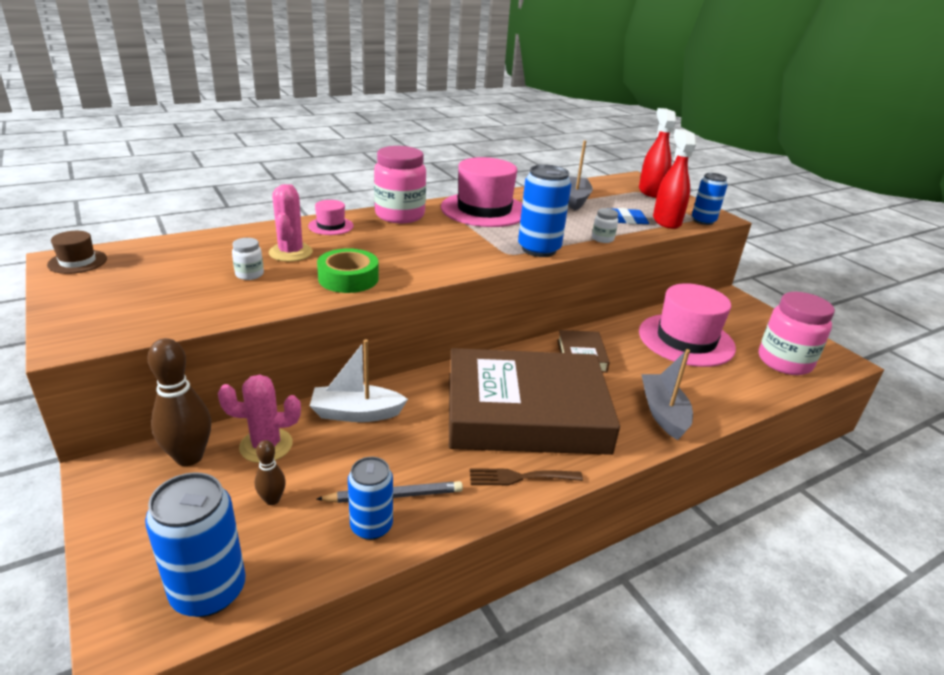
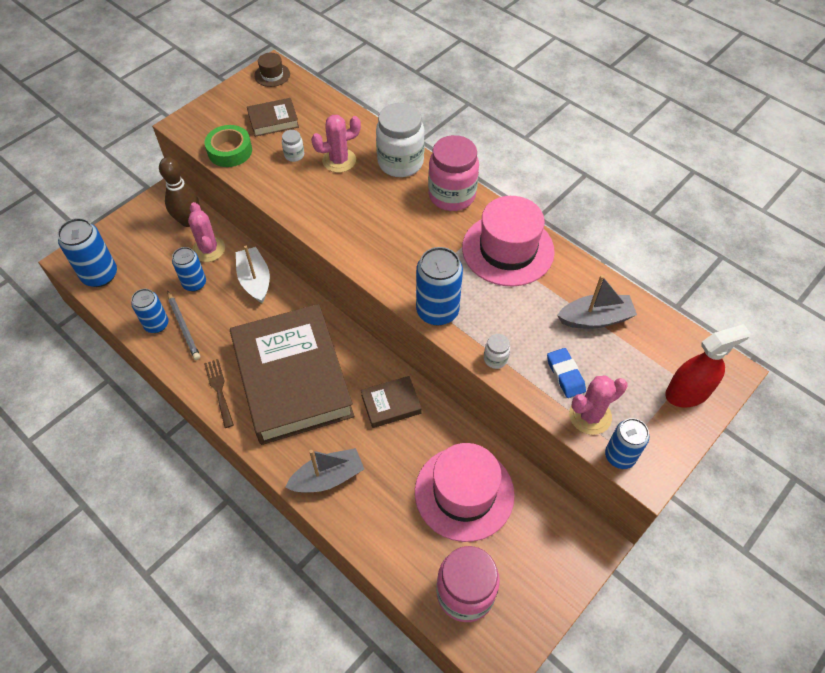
camera: 75 degrees right, 25 degrees up
brown bowling pin [255,440,286,505] -> none
pink hat [308,200,354,235] -> white jar [376,103,425,177]
green tape [317,248,379,293] -> green tape moved to [205,125,252,167]
red spray bottle [653,129,696,229] -> pink cactus [569,375,627,435]
none -> blue can [172,247,206,291]
none -> brown book [247,98,299,137]

